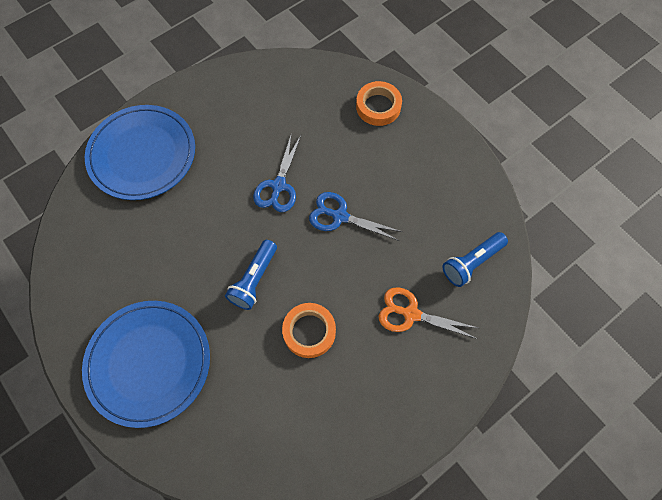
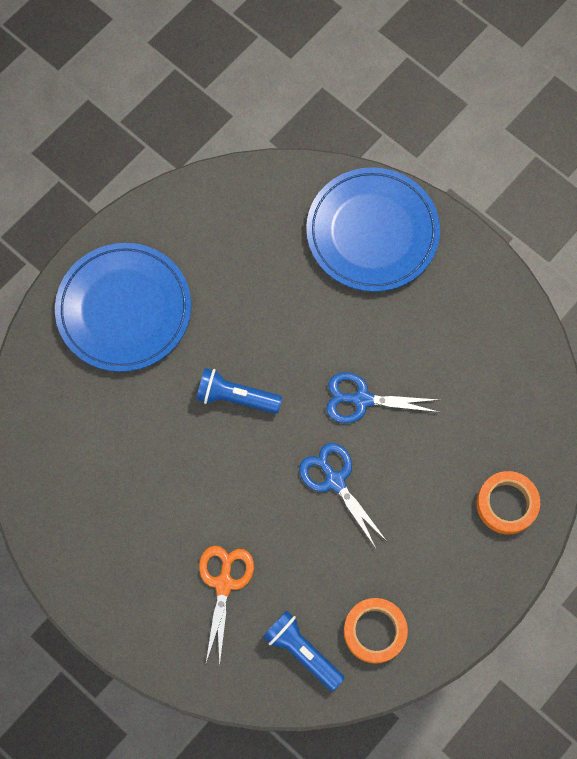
camera: 80 degrees right, 5 degrees up
orange tape [282,303,336,358] -> orange tape moved to [344,598,408,664]
blue scissors [309,192,403,241] -> blue scissors turned 45 degrees counterclockwise [299,443,386,548]

